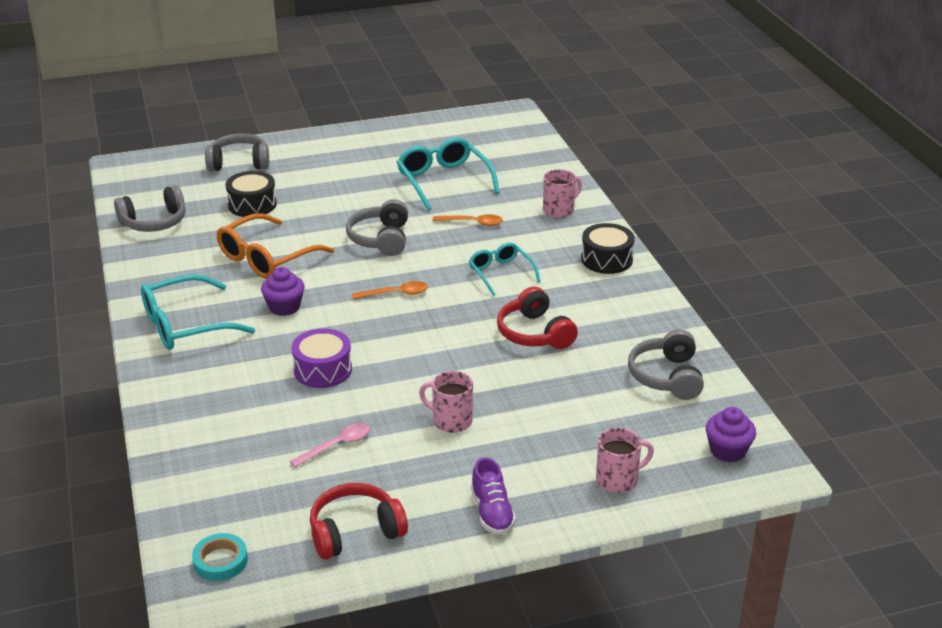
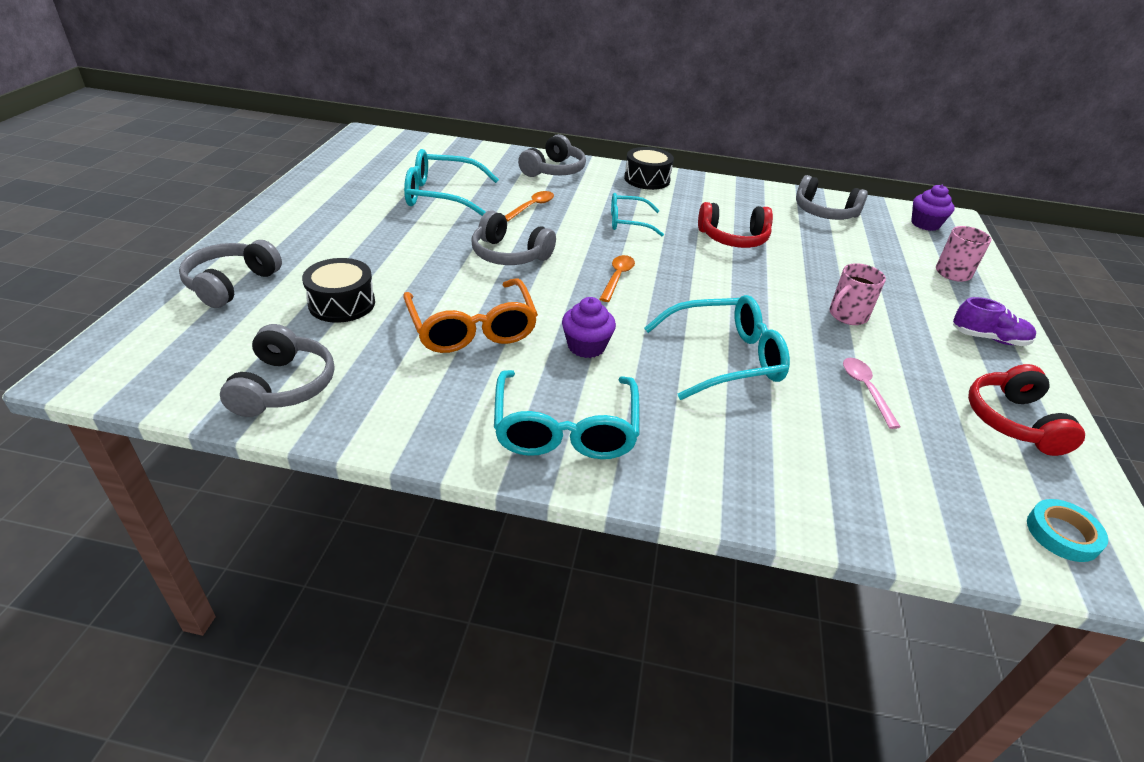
camera: 65 degrees left, 5 degrees up
purple drum [291,328,352,388] -> turquoise glasses [644,295,790,400]
pink mug [543,169,582,218] -> grey headphones [518,134,586,177]

